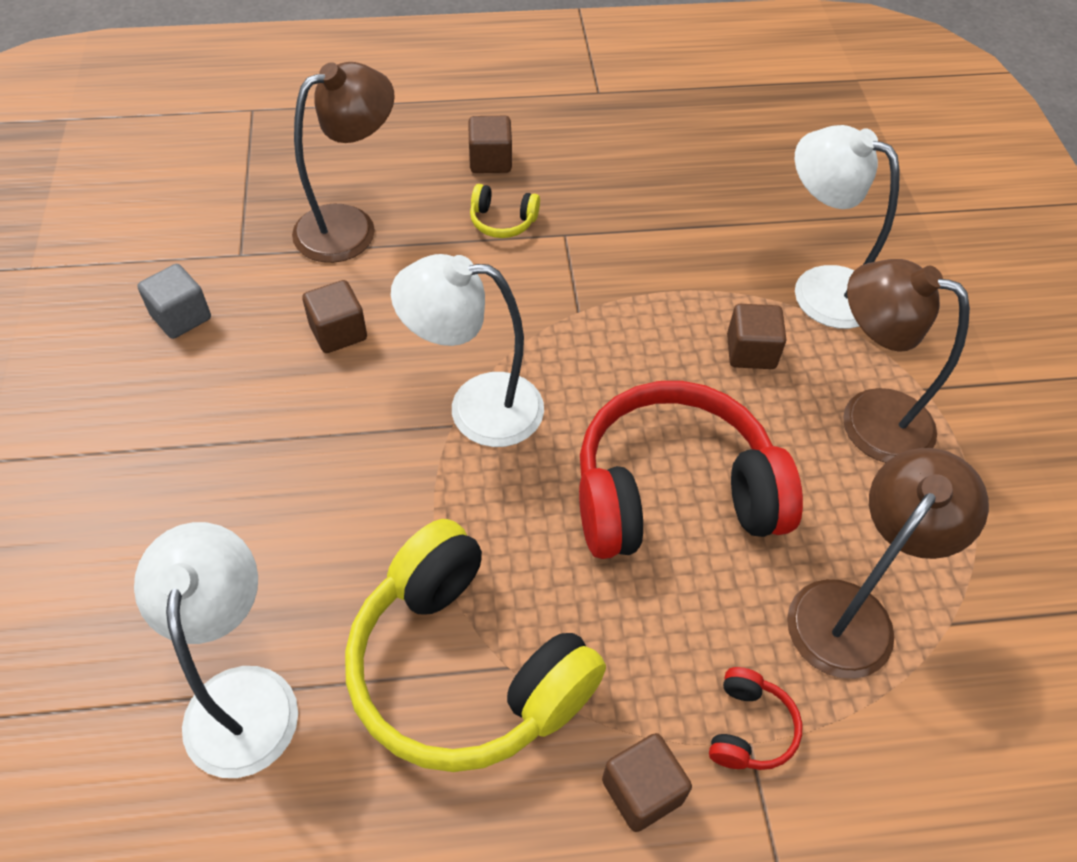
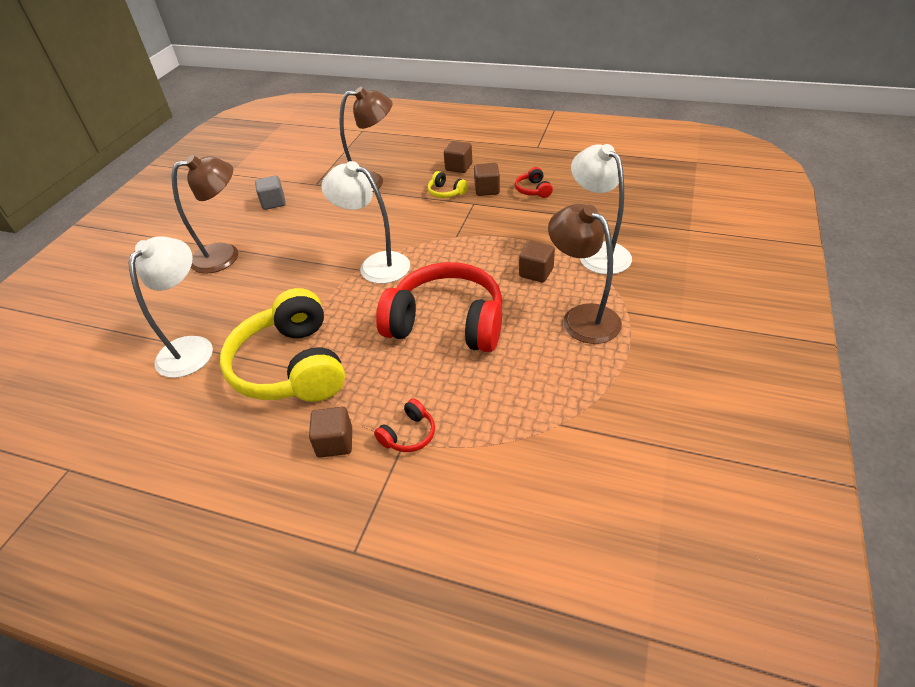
camera: 30 degrees right, 10 degrees down
brown cube [302,280,367,353] -> brown cube moved to [474,163,500,196]
brown lamp [787,448,989,679] -> brown lamp moved to [172,155,238,274]
none -> red headphones [515,167,553,198]

